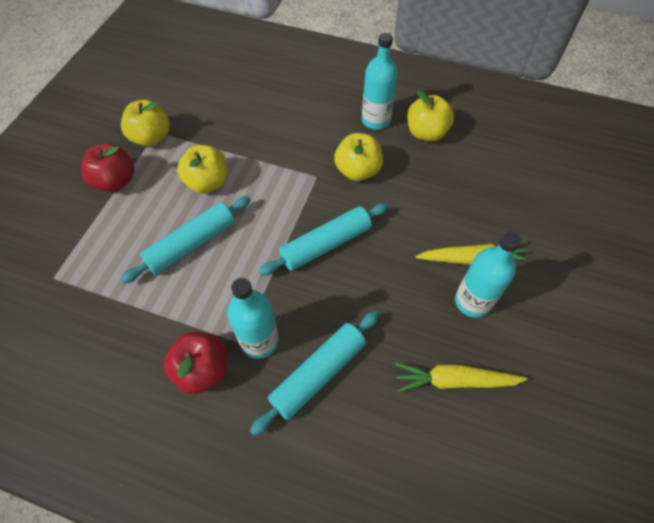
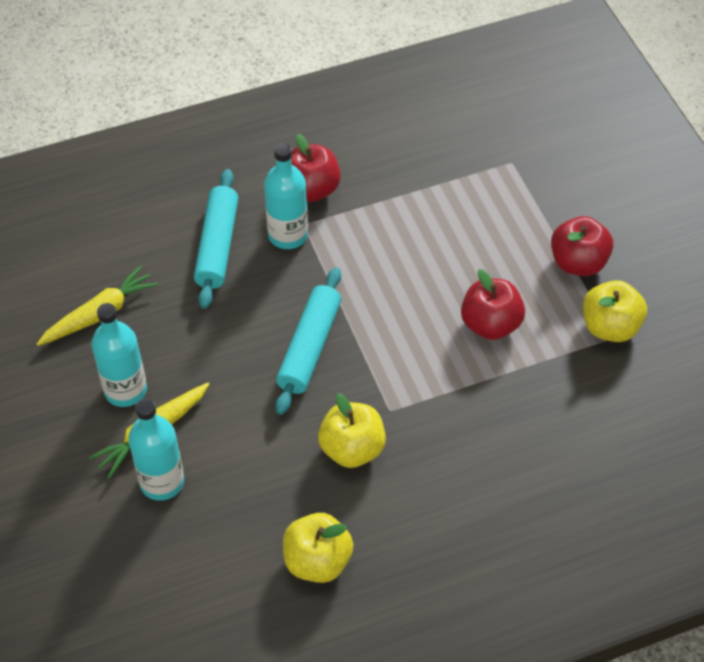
camera: 140 degrees right, 5 degrees down
turquoise rolling pin [120,196,251,283] -> none
yellow apple [177,145,228,194] -> red apple [461,269,525,340]
turquoise bottle [362,33,398,130] -> turquoise bottle moved to [128,399,184,501]

